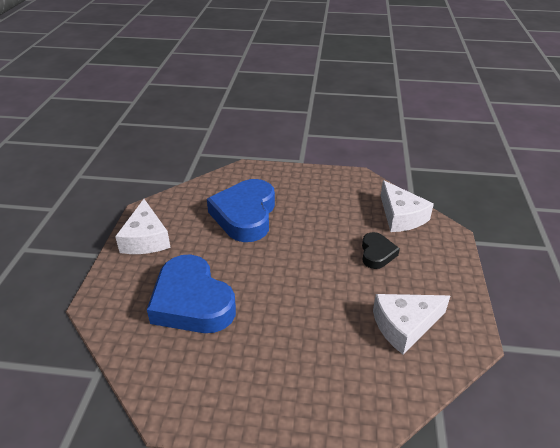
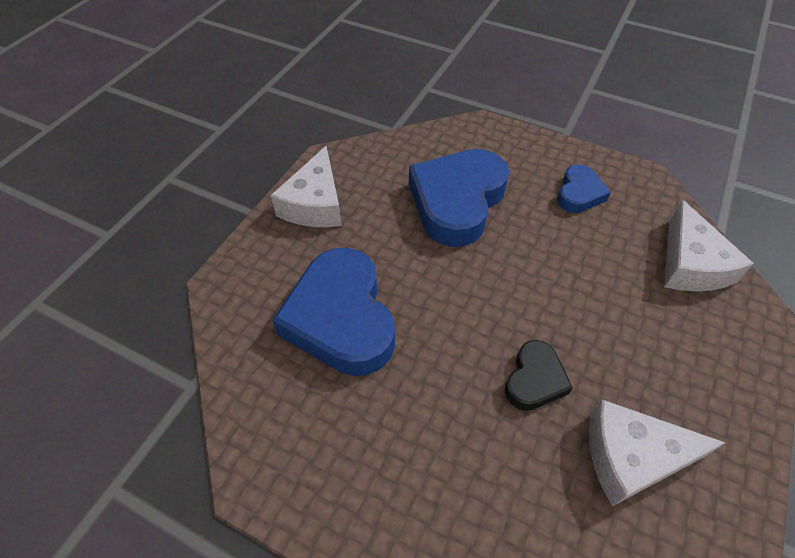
camera: 20 degrees right, 15 degrees up
black heart [362,232,400,269] -> black heart moved to [505,340,573,411]
none -> blue heart [557,164,611,213]

